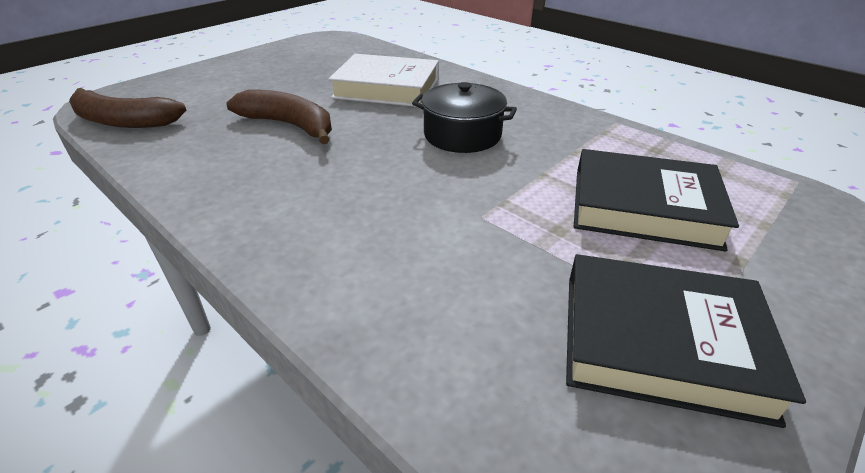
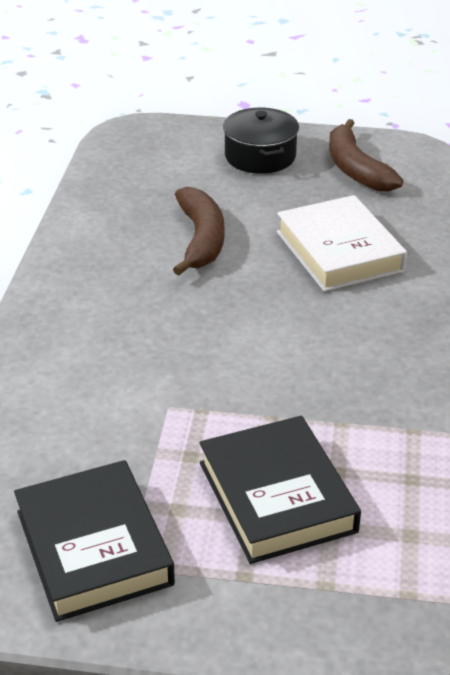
camera: 55 degrees right, 0 degrees up
brown banana [69,88,186,128] -> brown banana moved to [329,119,403,191]
black pot [412,82,517,153] -> black pot moved to [223,108,299,174]

